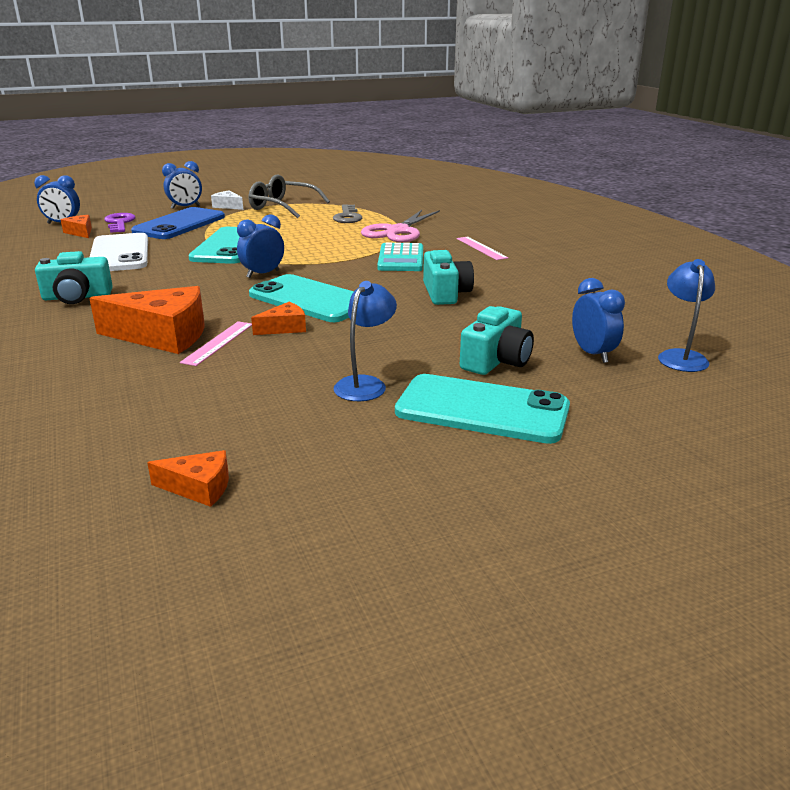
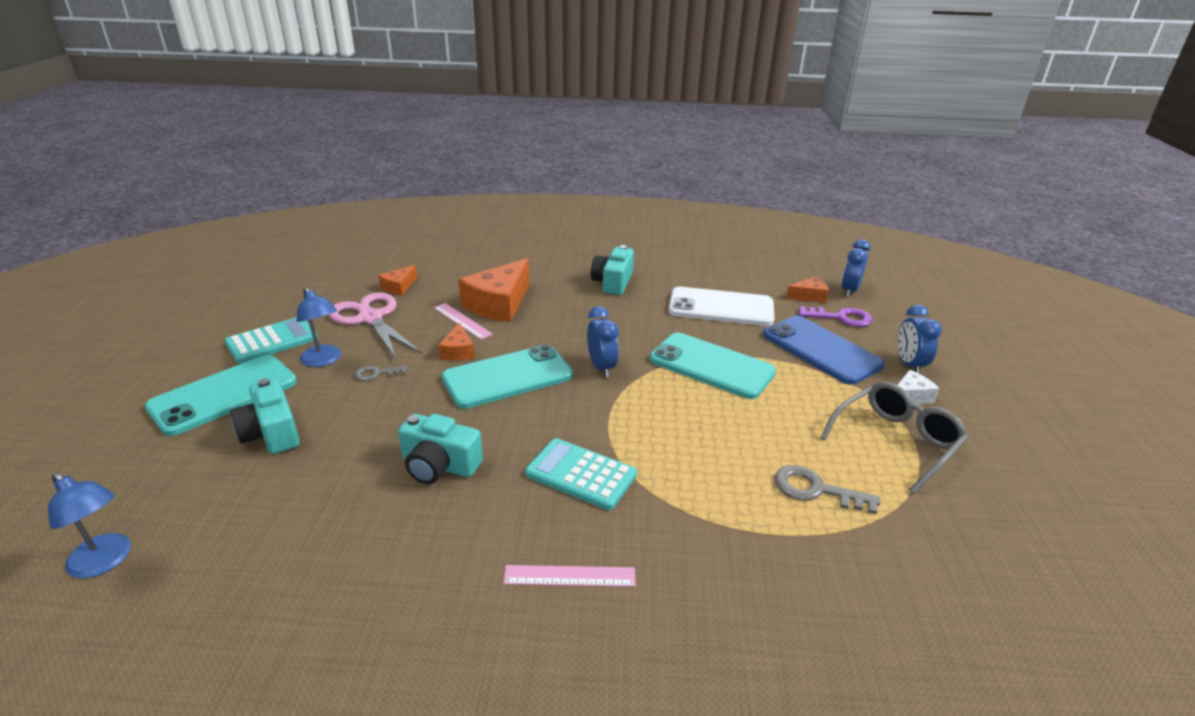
camera: 115 degrees right, 5 degrees up
orange cheese [147,450,229,507] -> orange cheese moved to [378,265,417,295]
pink scissors [361,210,440,242] -> pink scissors moved to [328,292,421,360]
blue clock [572,278,625,363] -> none
none -> turquoise calculator [225,317,318,364]
none -> grey key [354,366,408,381]

